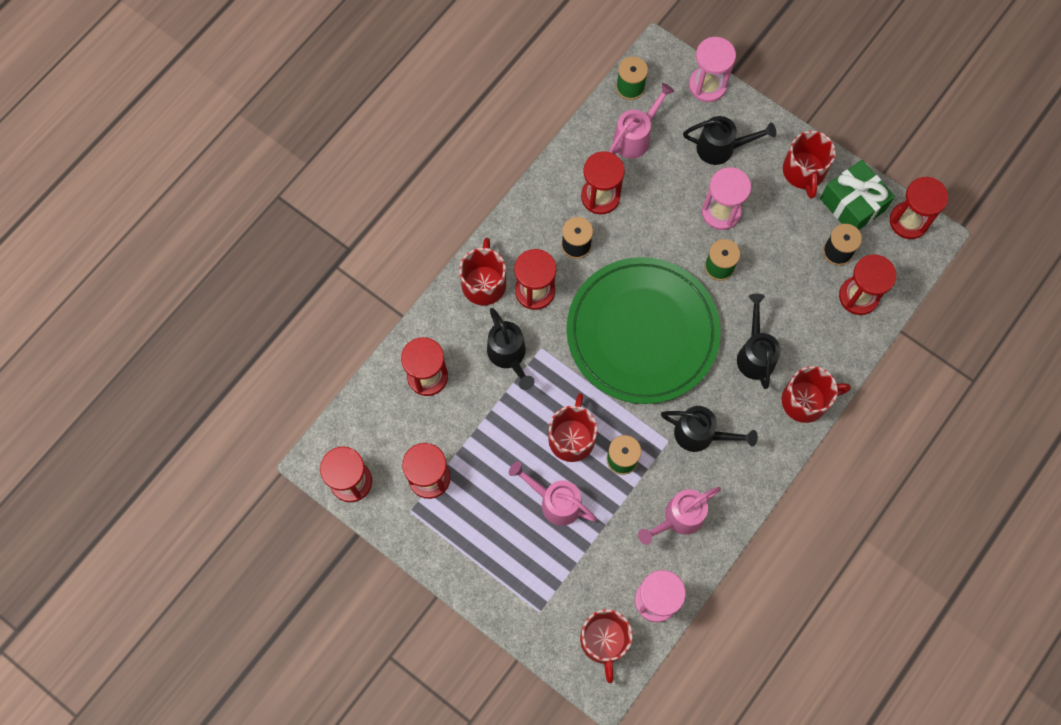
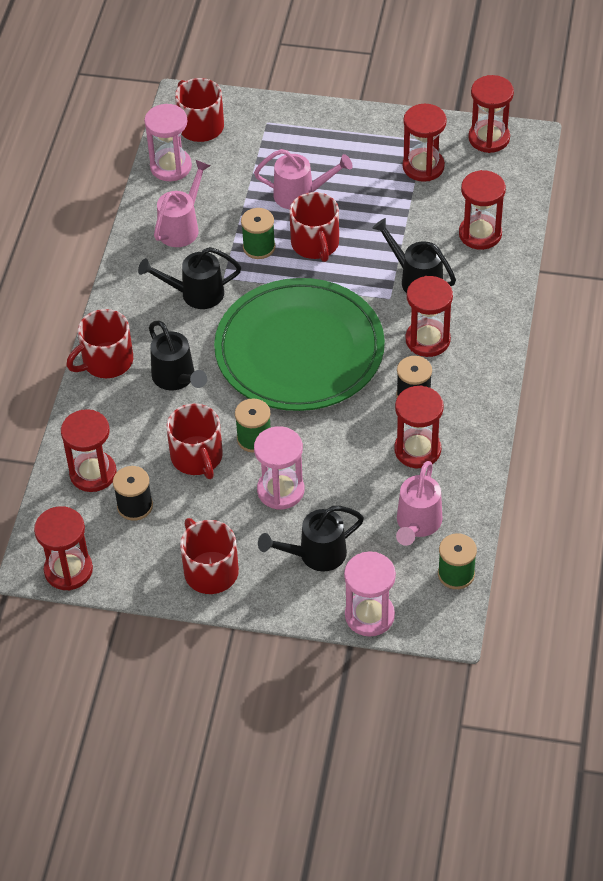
camera: 155 degrees right, 20 degrees down
red mug [459,238,506,305] -> red mug moved to [166,403,223,479]
green gift [820,160,895,230] -> none

